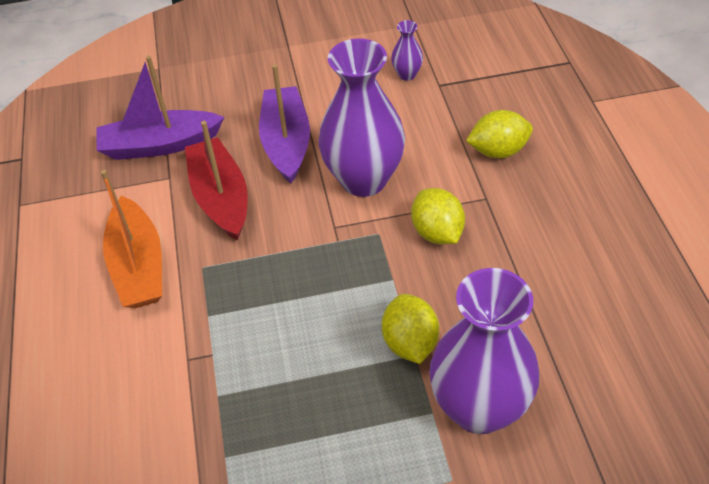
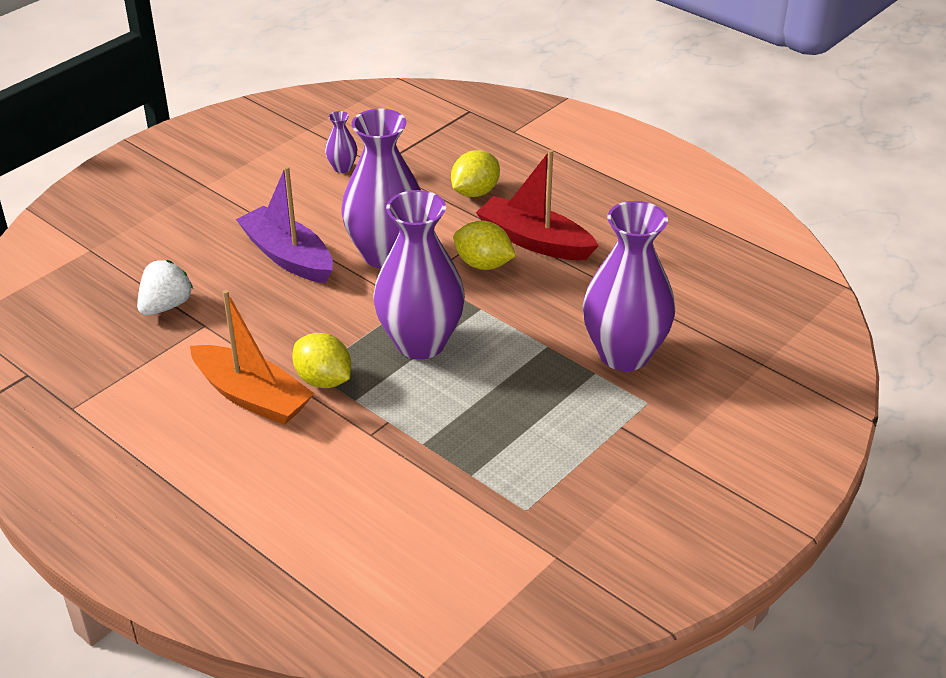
camera: 40 degrees left, 10 degrees down
purple boat [96,56,224,160] -> white strawberry [137,260,193,316]
red boat [185,121,248,241] -> red boat moved to [476,149,599,260]
yellow lemon [382,294,439,364] -> yellow lemon moved to [292,333,351,388]
none -> purple vase [373,190,465,359]

